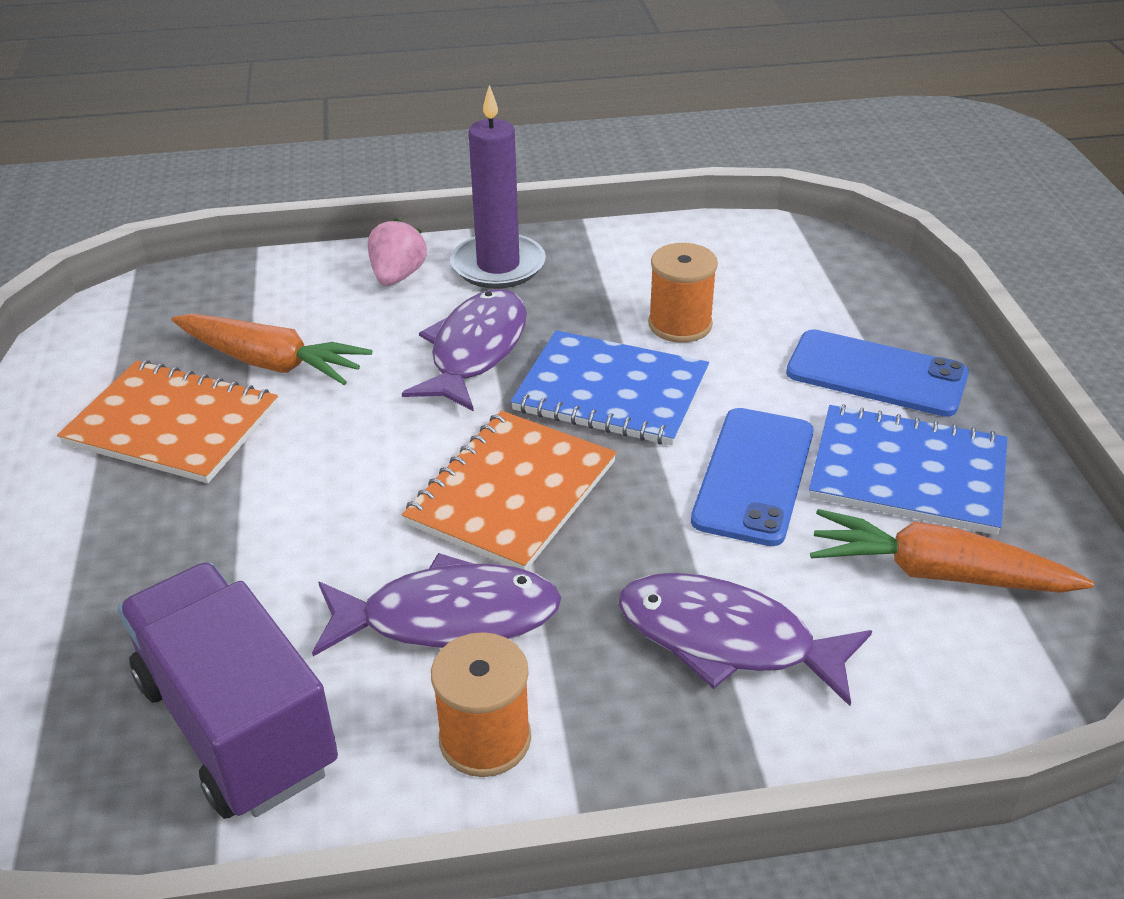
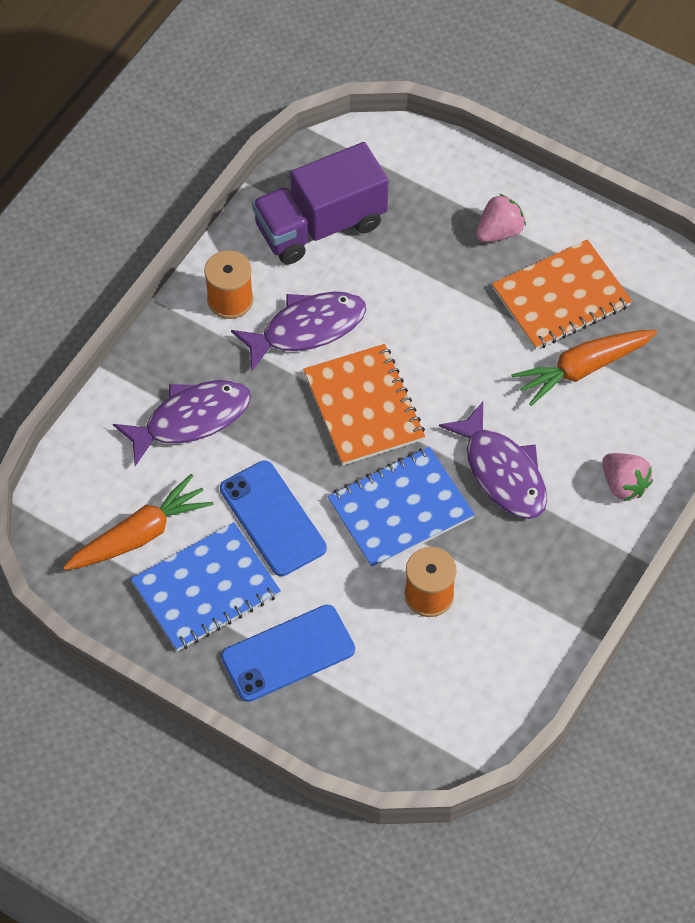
camera: 130 degrees right, 20 degrees up
purple truck [118,562,338,819] -> purple truck turned 150 degrees clockwise [252,142,388,264]
purple fish [312,553,562,656] -> purple fish turned 150 degrees counterclockwise [231,291,366,372]
purple candle [450,85,546,289] -> none
none -> pink strawberry [476,194,526,242]

